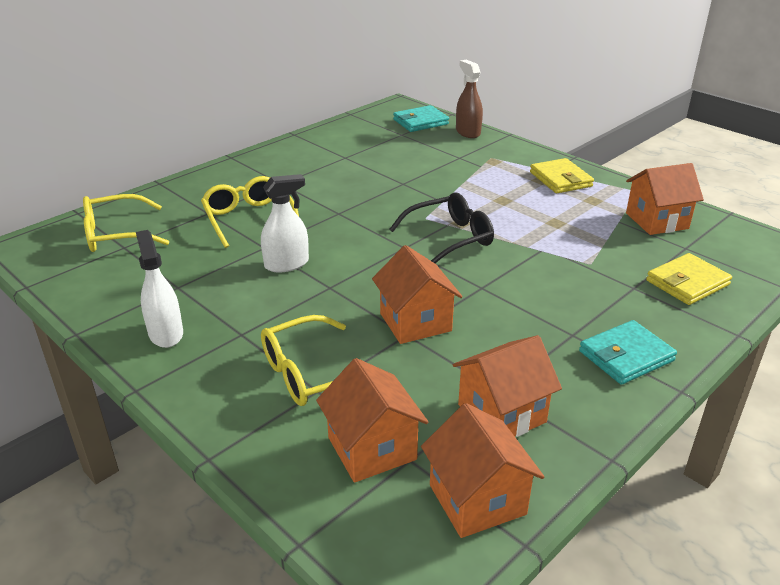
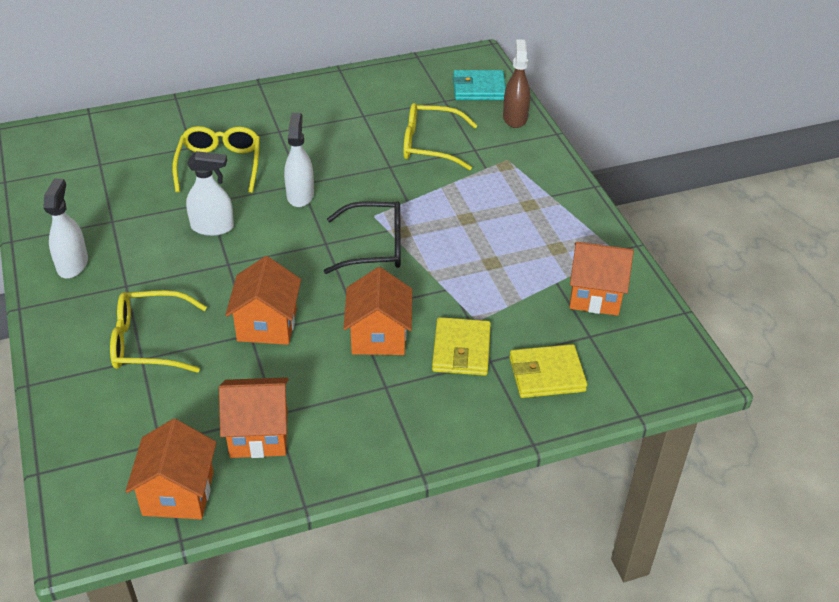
camera: 25 degrees right, 10 degrees up
yellow glasses [83,194,169,252] -> yellow glasses moved to [403,103,478,170]
orange house [316,358,428,483] -> orange house moved to [343,267,412,355]
yellow wallet [530,158,594,193] -> yellow wallet moved to [432,317,491,376]
turquoise wallet [579,320,677,385] -> none
none -> white spray bottle [284,113,314,207]

